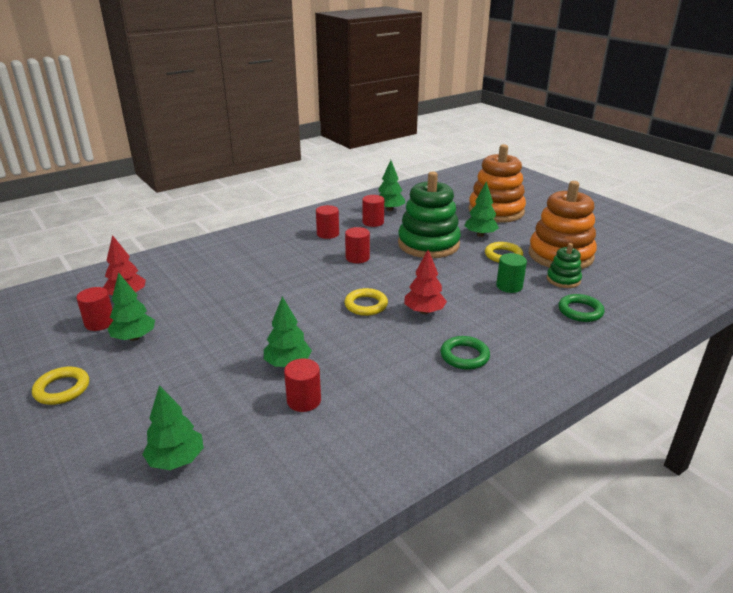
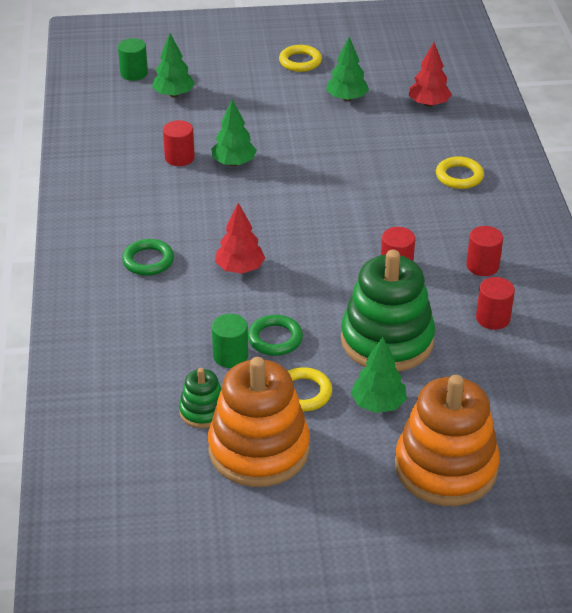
camera: 120 degrees right, 10 degrees up
red cylinder [76,287,113,331] -> none
yellow ring [345,288,388,316] -> yellow ring moved to [436,156,484,189]
green tree [379,160,405,211] -> none
green ring [558,294,604,322] -> green ring moved to [248,315,303,356]
none -> green cylinder [118,38,148,81]

